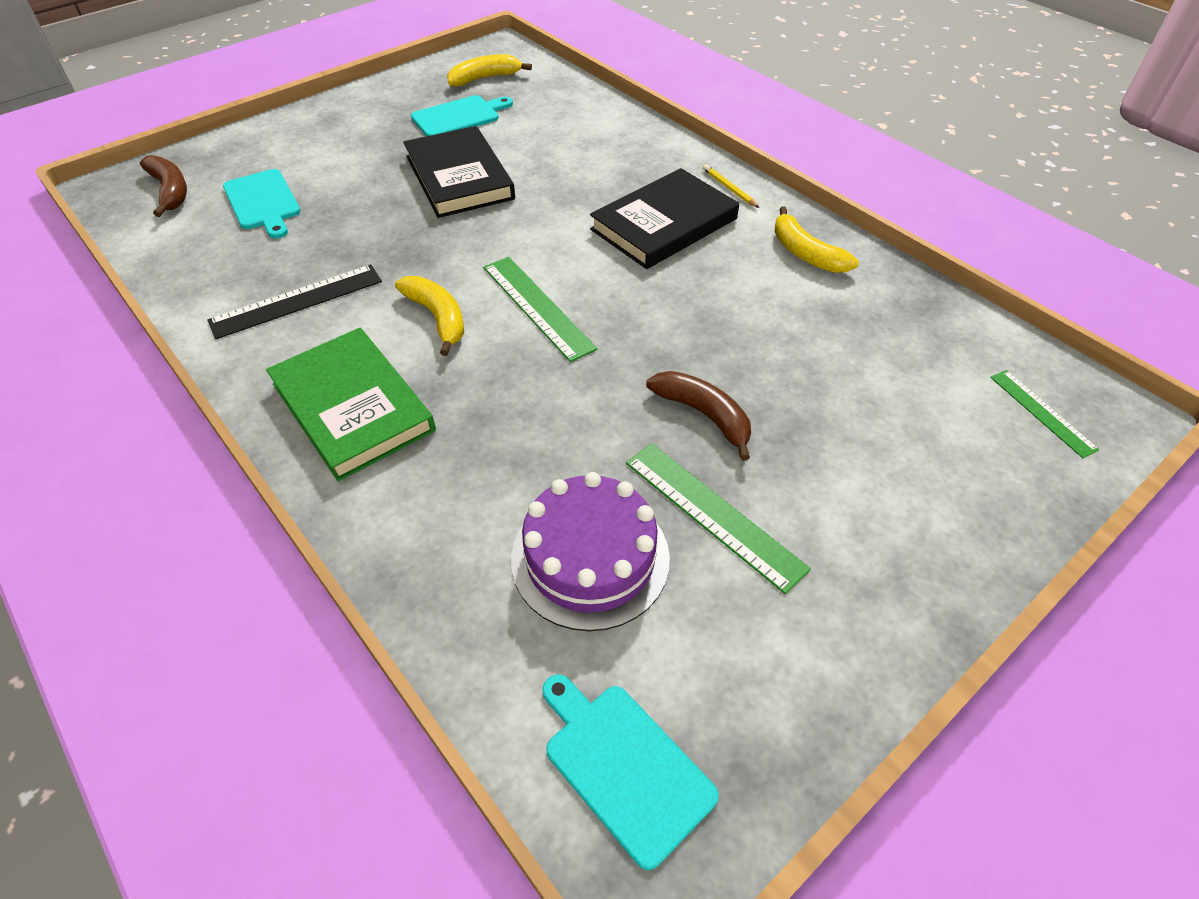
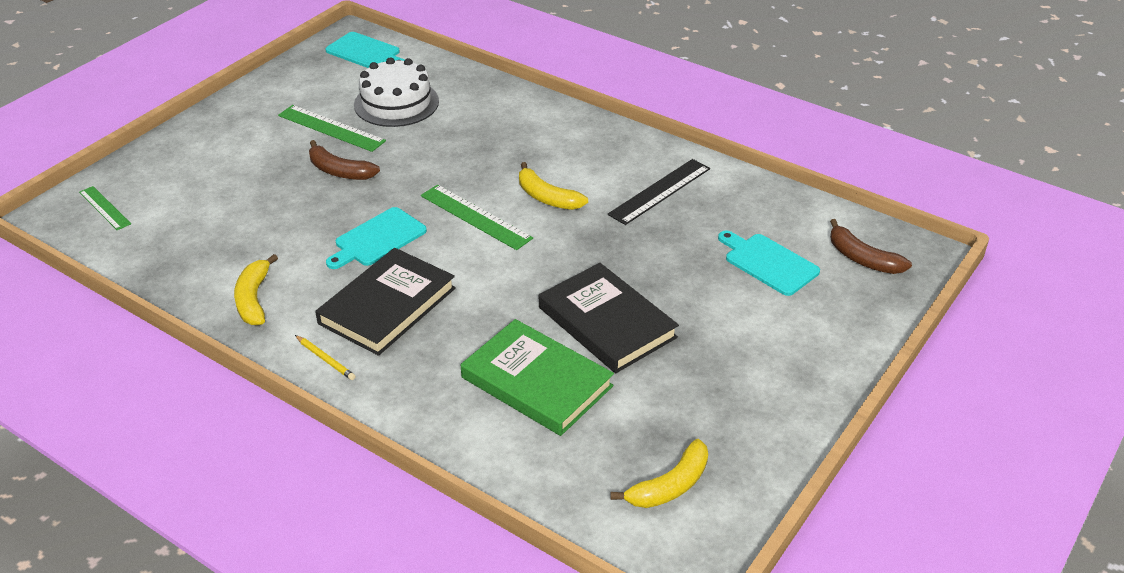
camera: 165 degrees right, 10 degrees down
green book [266,328,436,481] -> green book moved to [461,319,614,436]
turquoise cutting board [411,95,513,136] -> turquoise cutting board moved to [326,207,427,269]
purple cake [511,472,670,631] -> white cake [354,57,439,127]
yellow banana [774,206,859,273] -> yellow banana turned 135 degrees counterclockwise [234,254,278,325]

